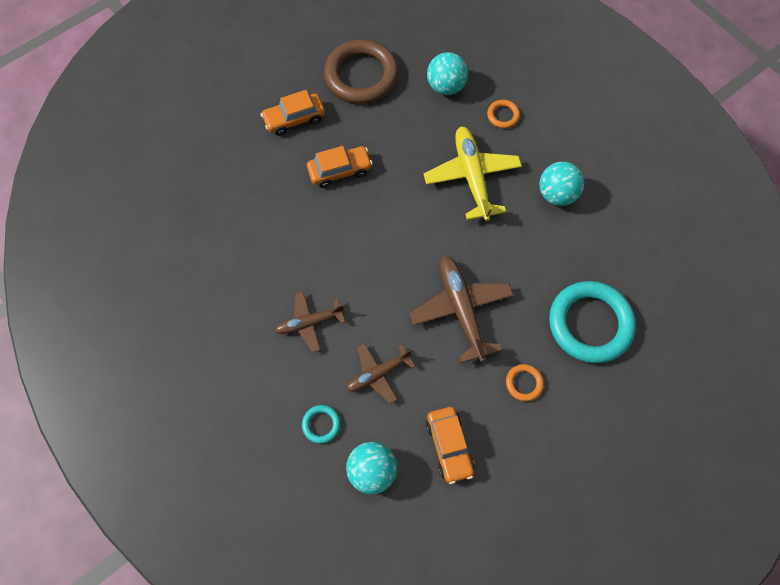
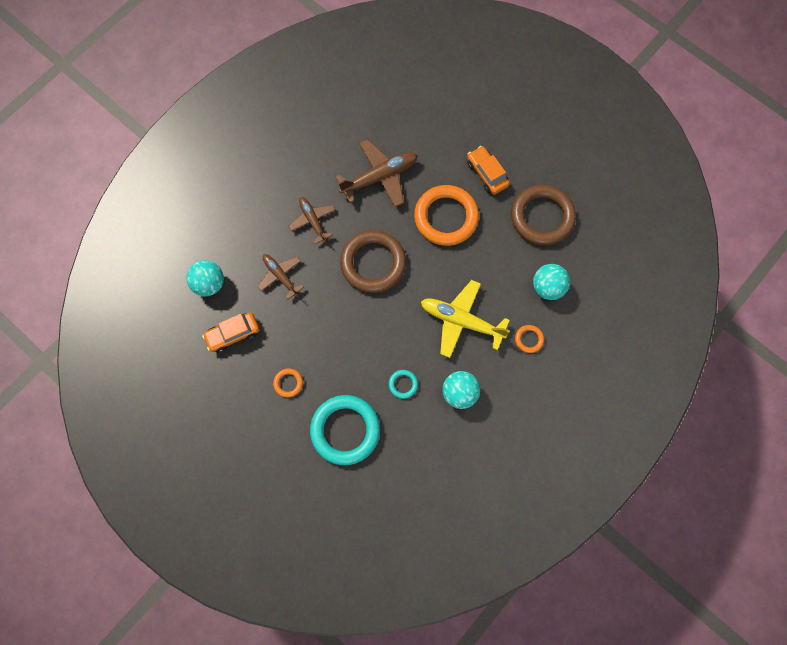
camera: 80 degrees right, 5 degrees up
turquoise ring [302,405,340,444] -> turquoise ring moved to [389,370,418,399]
orange car [307,146,373,188] -> orange ring [414,185,479,246]
brown plane [410,255,514,363] -> brown plane moved to [336,139,418,207]
yellow plane [424,127,522,221] -> yellow plane turned 135 degrees counterclockwise [421,280,510,358]
none -> brown ring [340,230,406,293]

